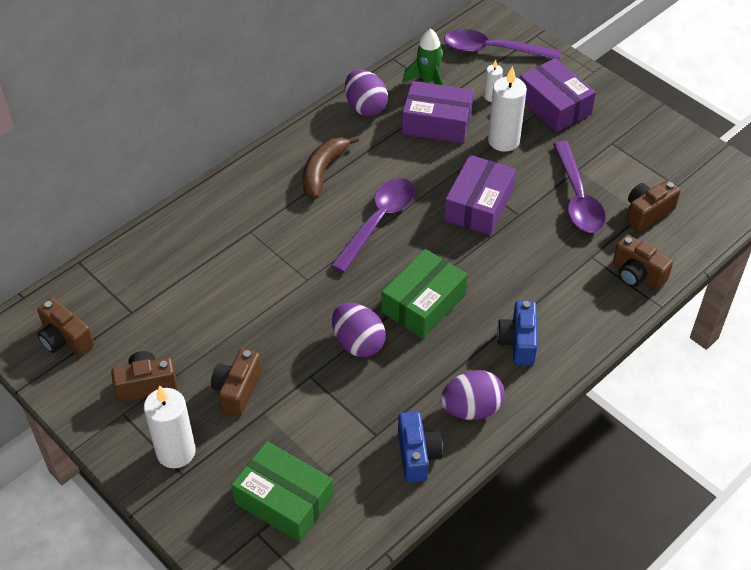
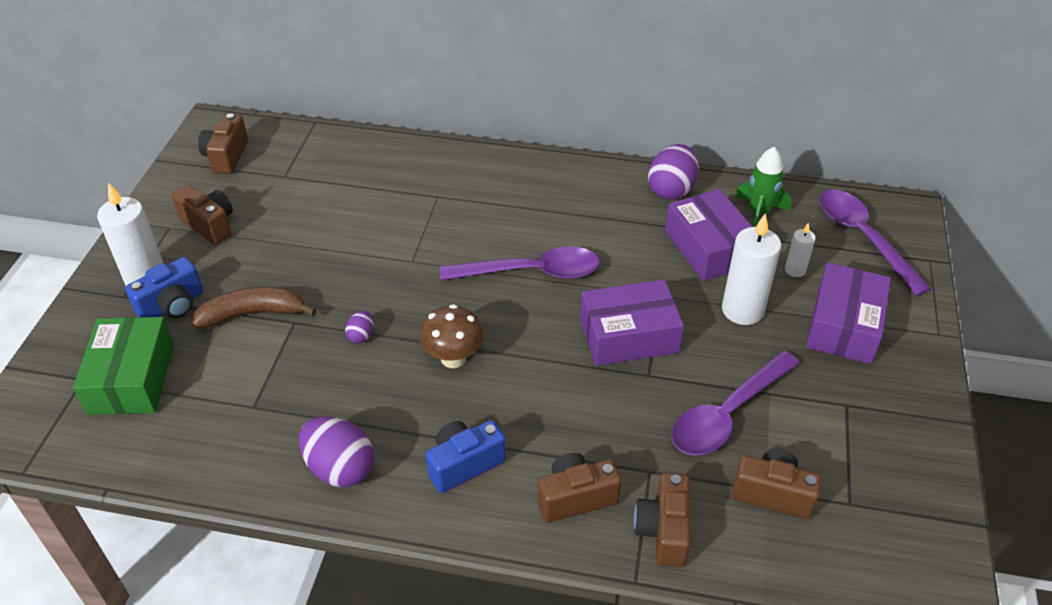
camera: 55 degrees right, 5 degrees down
brown camera [211,348,262,417] -> brown camera moved to [537,453,622,523]
brown banana [303,136,359,199] -> brown banana moved to [191,287,317,328]
purple egg [332,303,386,357] -> purple egg [345,311,374,343], size x0.48
green box [381,249,467,339] -> brown mushroom [419,304,484,368]
blue camera [398,411,443,483] -> blue camera moved to [125,257,203,318]

